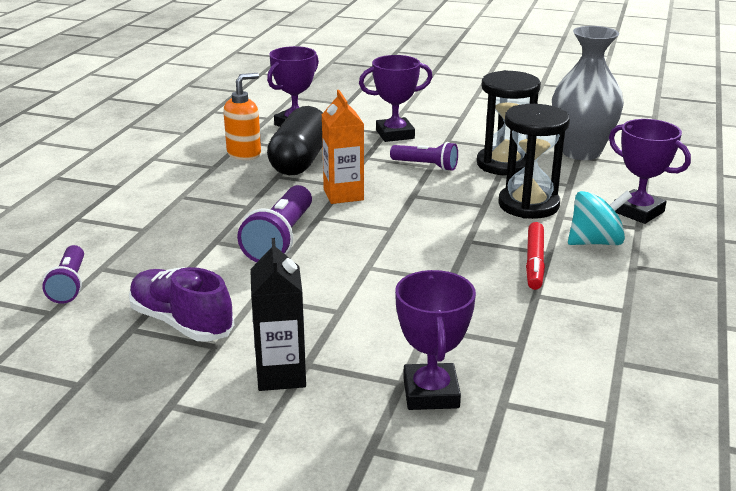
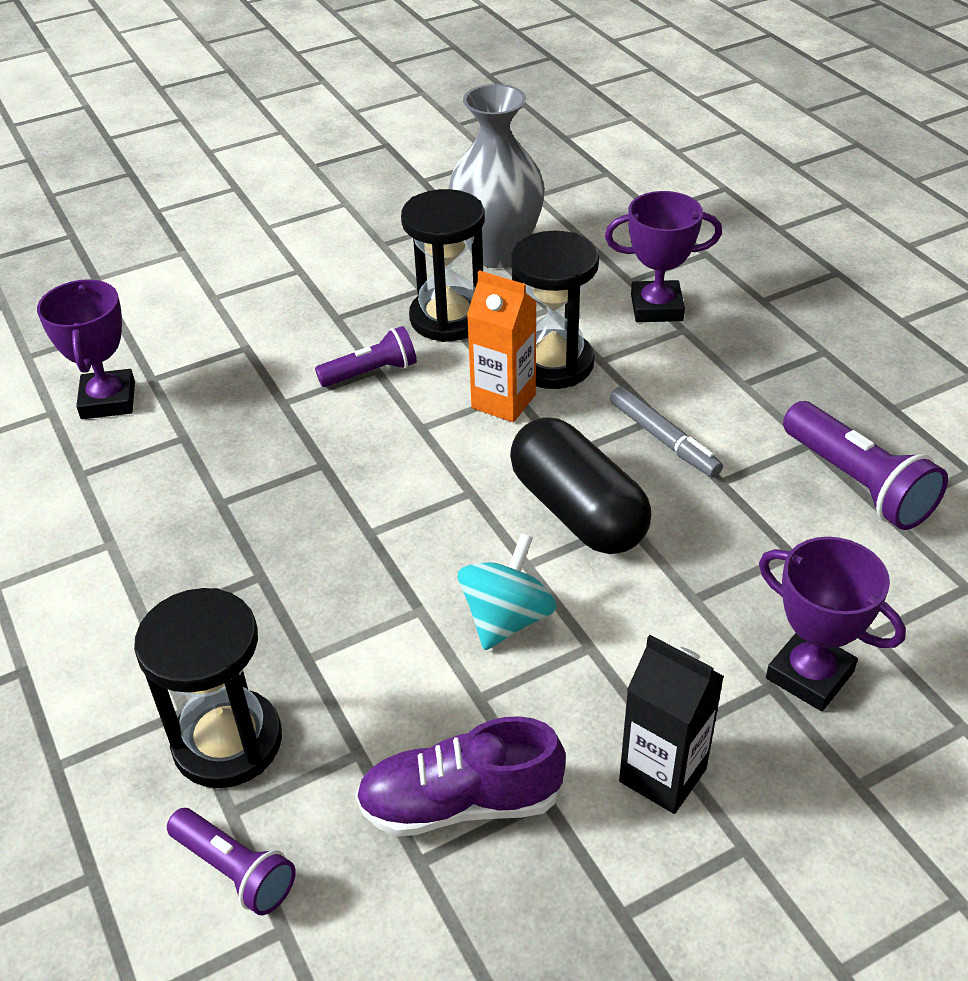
camera: 45 degrees left, 15 degrees up
orange soap dispenser [223,73,261,160] -> none
purple flashlight [237,185,312,262] -> purple flashlight moved to [783,401,948,530]
black capsule [267,106,323,175] -> black capsule moved to [510,417,651,554]
orange carton [322,90,364,204] -> orange carton moved to [467,270,537,422]
purple trophy [359,55,432,142] -> none
red marker [526,222,545,290] -> grey marker [610,386,723,478]
turquoise spinning top [568,191,632,245] -> turquoise spinning top moved to [458,533,557,650]
none -> black hourglass [134,588,282,788]

